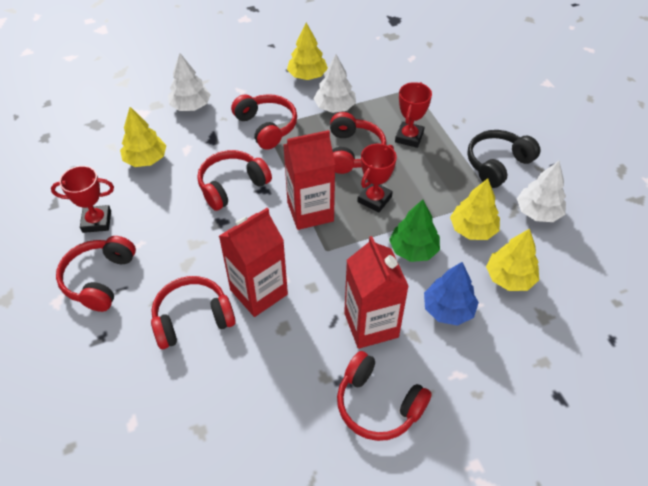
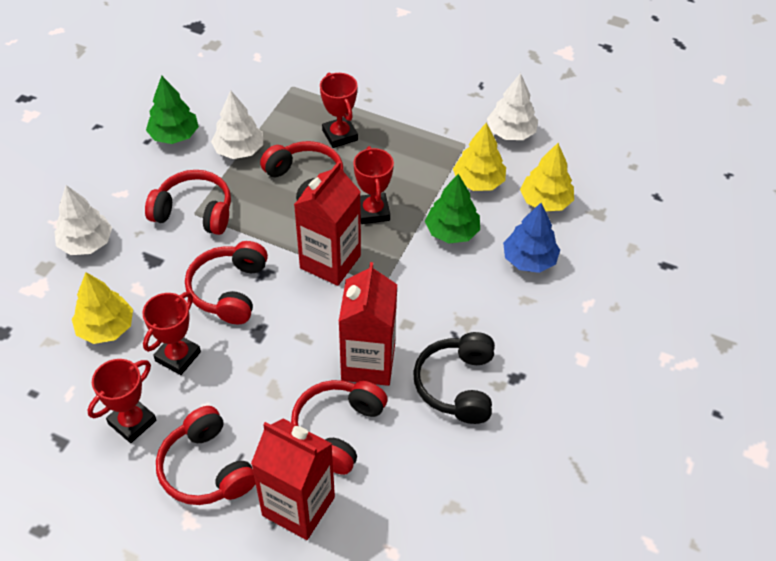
camera: 45 degrees left, 0 degrees up
yellow tree [287,23,328,80] -> green tree [146,76,199,144]
red headphones [337,351,432,441] -> none
red carton [344,236,409,349] -> red carton moved to [251,419,335,540]
black headphones [467,130,540,188] -> black headphones moved to [413,332,495,424]
none -> red trophy [142,292,201,375]

